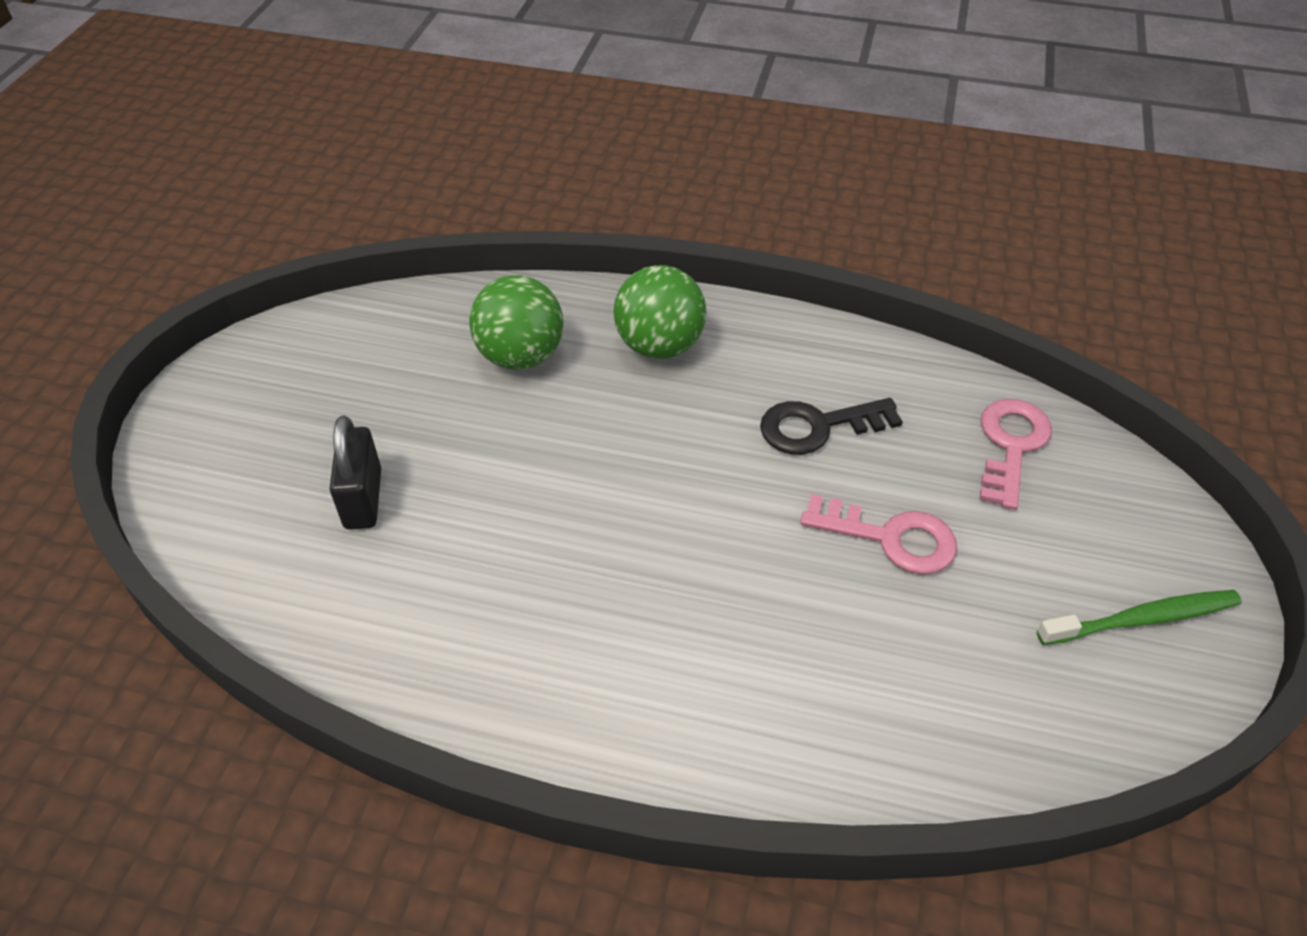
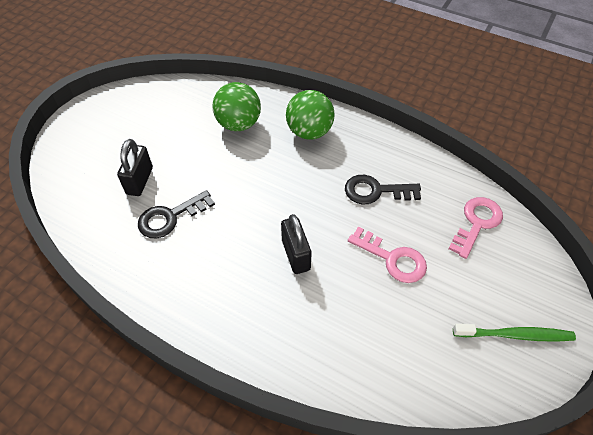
camera: 15 degrees right, 5 degrees up
none -> black key [138,190,215,238]
none -> black padlock [281,214,312,274]

